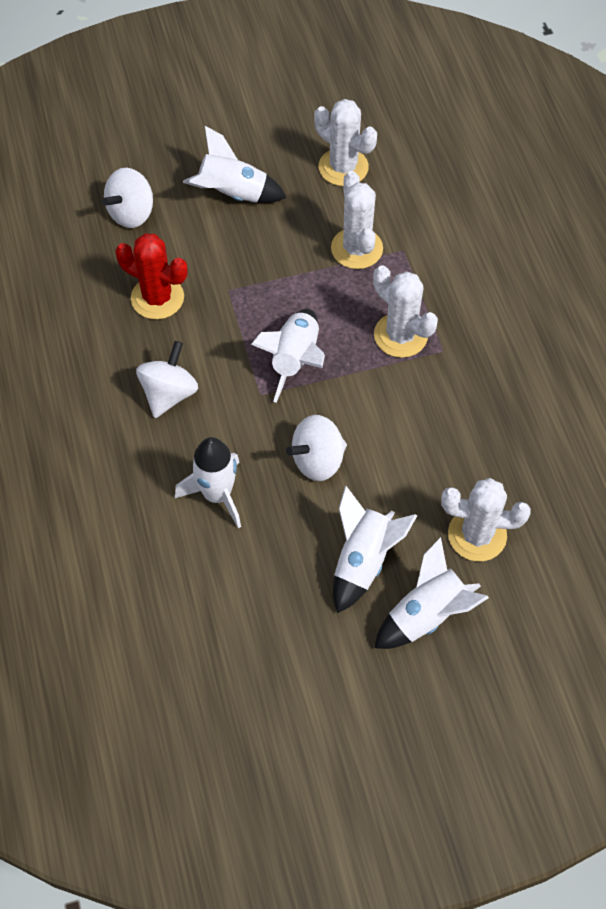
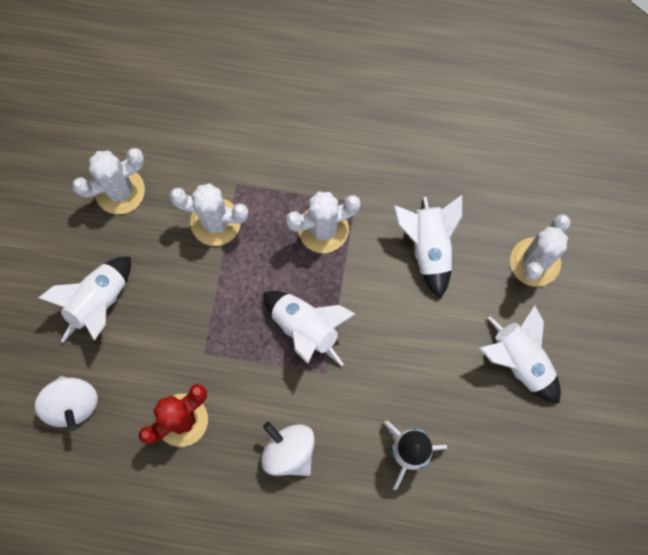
camera: 65 degrees left, 15 degrees up
white spinning top [286,415,347,481] -> none
white rocket [375,537,489,649] -> white rocket moved to [393,195,462,299]

